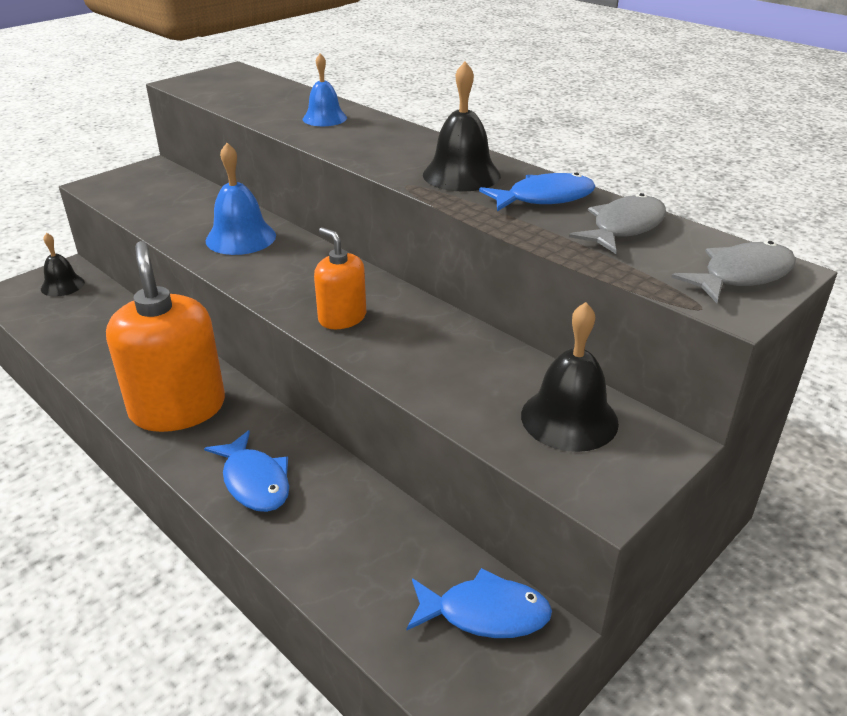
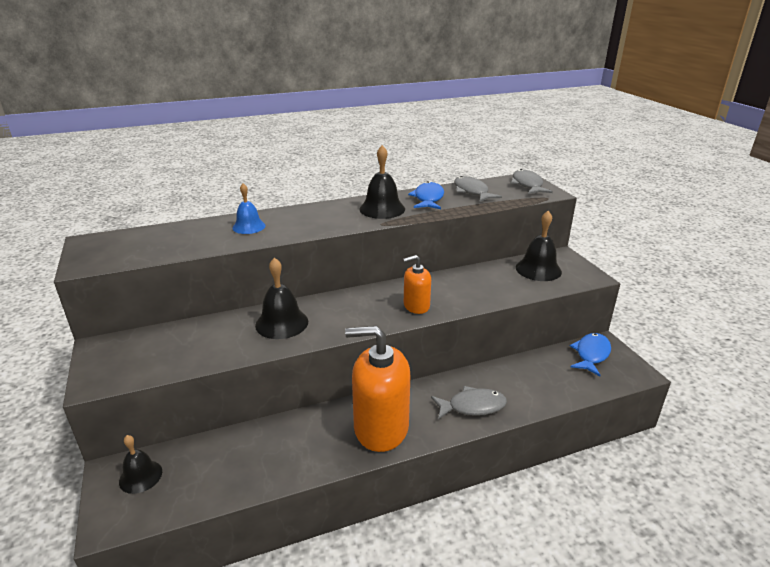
camera: 65 degrees left, 5 degrees down
blue fish [204,430,289,512] -> grey fish [431,386,507,420]
blue bell [206,143,276,255] -> black bell [255,258,308,339]

